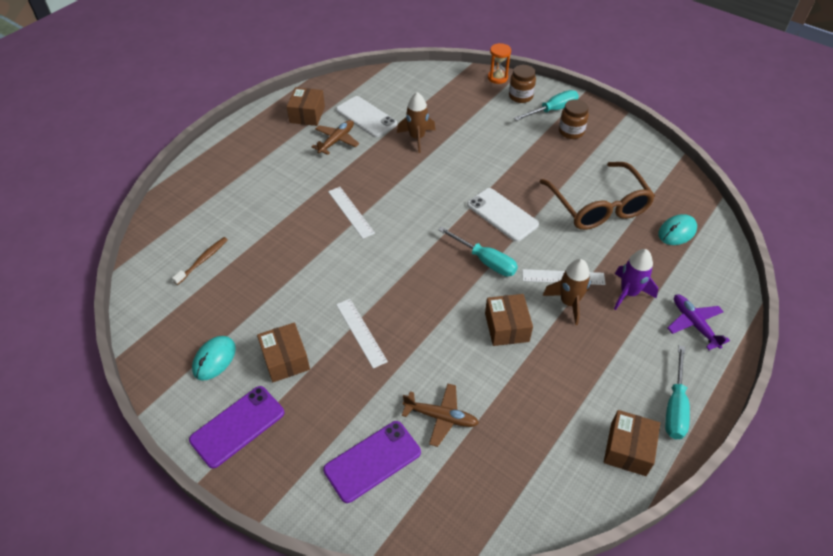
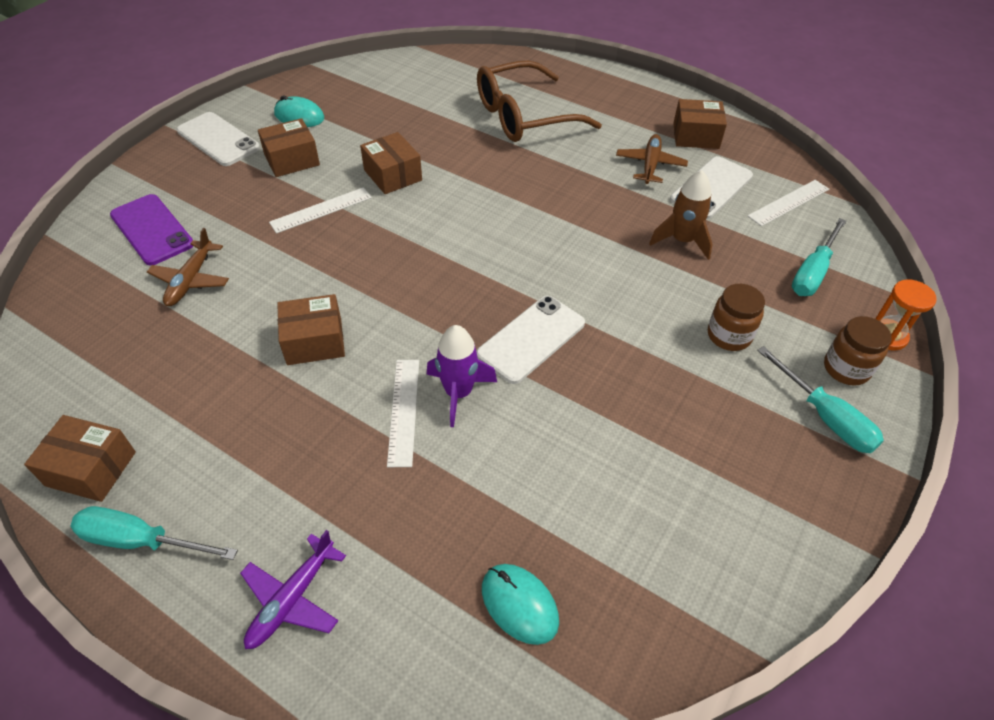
camera: 85 degrees right, 0 degrees up
brown toothbrush [172,237,228,285] -> none
purple phone [189,386,284,468] -> white phone [177,112,260,166]
brown plane [311,120,359,155] -> brown plane turned 105 degrees counterclockwise [616,134,688,184]
white ruler [328,187,375,239] -> white ruler moved to [748,180,829,227]
turquoise screwdriver [439,227,518,276] -> turquoise screwdriver moved to [792,218,846,296]
brown glasses [540,162,655,230] -> brown glasses moved to [477,61,602,142]
brown rocket [542,259,590,325] -> none
brown jar [559,99,589,139] -> brown jar moved to [708,284,765,351]
purple rocket [614,249,658,310] -> purple rocket moved to [427,325,497,427]
purple plane [667,294,730,350] -> purple plane turned 150 degrees clockwise [240,530,346,649]
none -> brown box [360,132,422,194]

